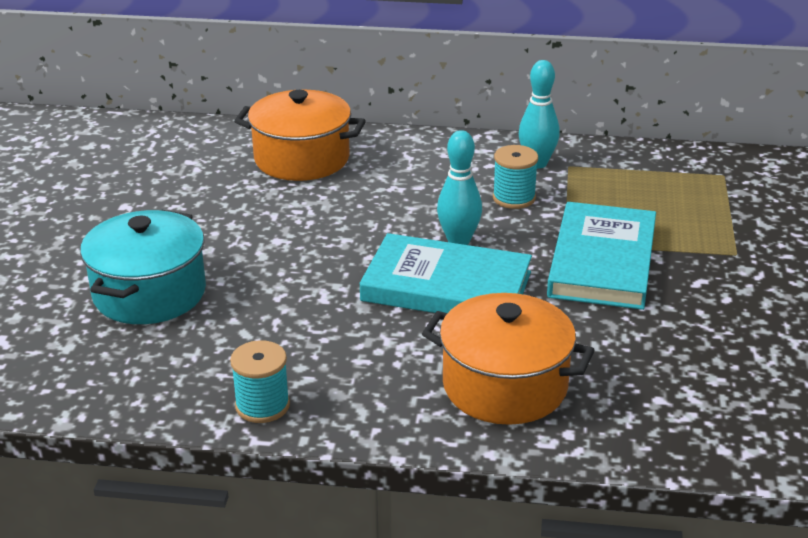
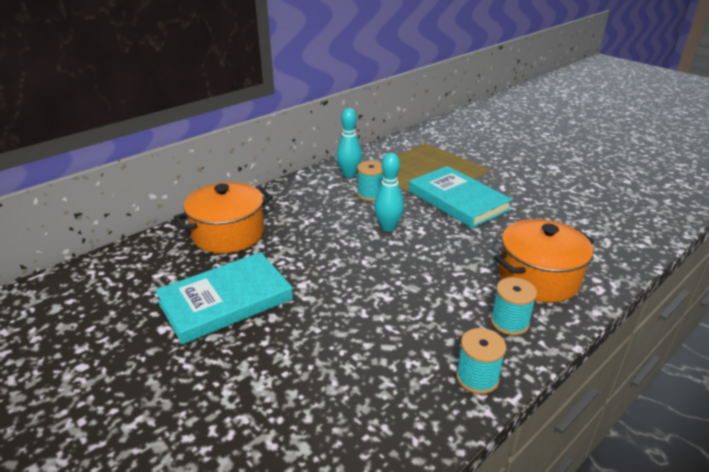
camera: 50 degrees left, 0 degrees up
turquoise pot [80,210,206,324] -> none
turquoise book [360,233,532,313] -> turquoise book moved to [155,252,293,345]
none -> turquoise spool [491,277,537,335]

